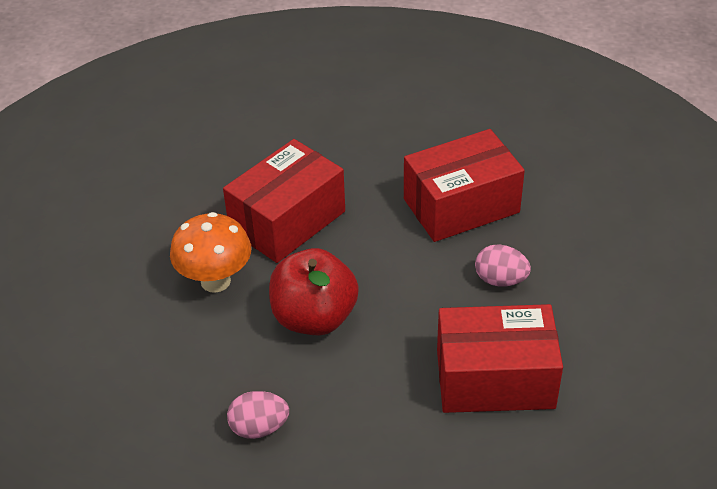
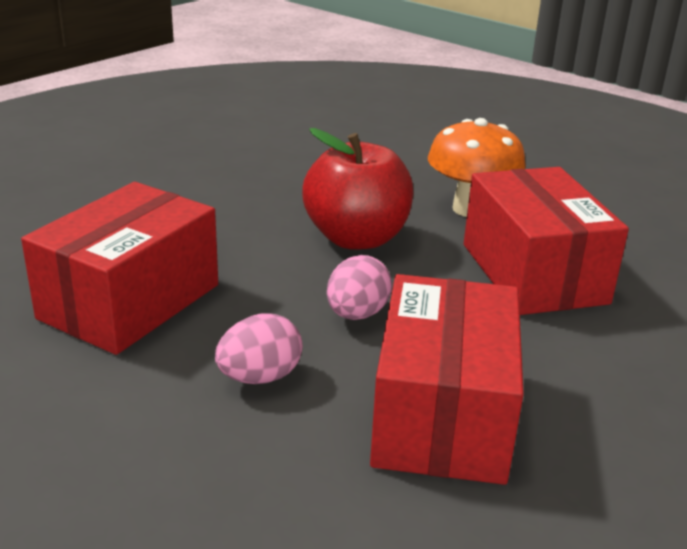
camera: 120 degrees right, 15 degrees down
pink egg [227,391,289,439] -> pink egg moved to [327,255,392,320]

